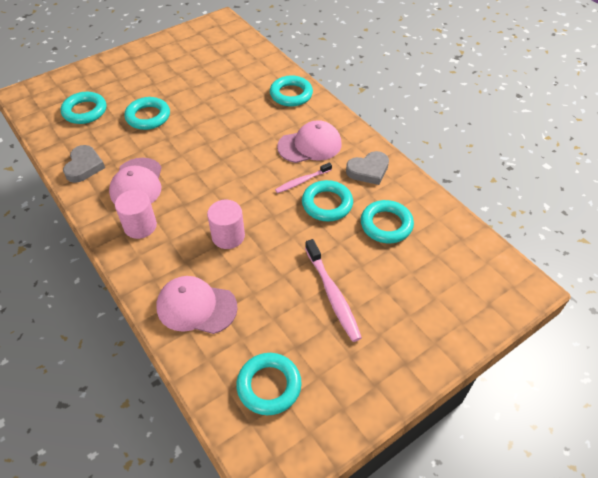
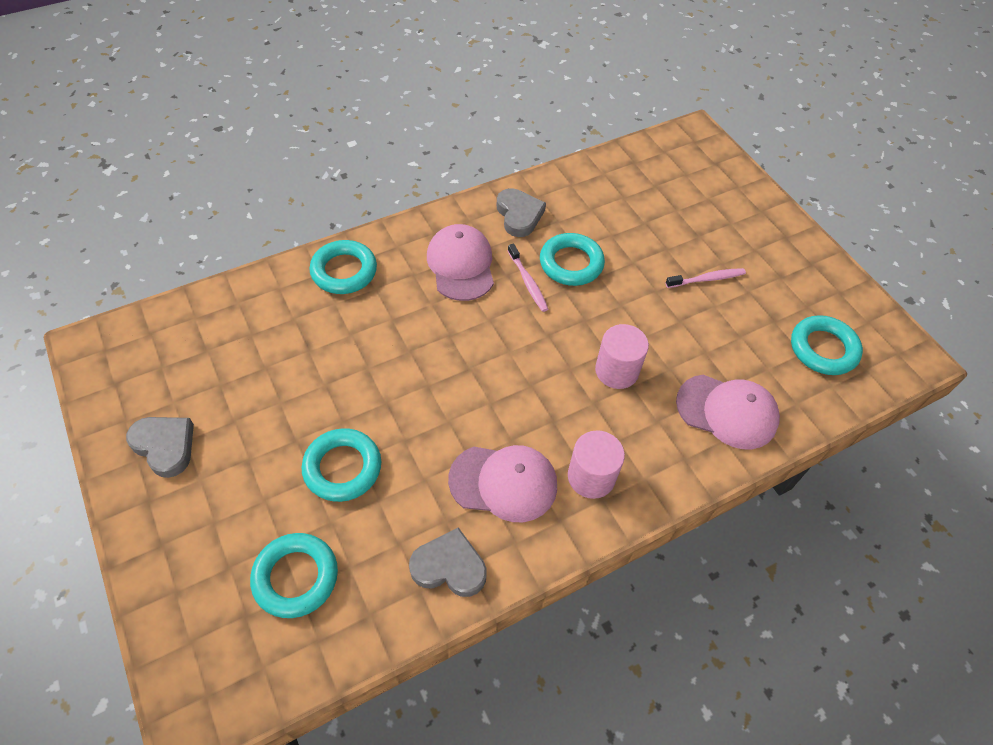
camera: 85 degrees left, 5 degrees up
pink cap [156,276,238,334] -> pink cap turned 90 degrees counterclockwise [676,375,780,449]
pink toothbrush [305,239,362,342] -> pink toothbrush [665,268,746,288], size x0.62
turquoise ring [361,200,414,243] -> none
none -> grey heart [126,417,194,478]

